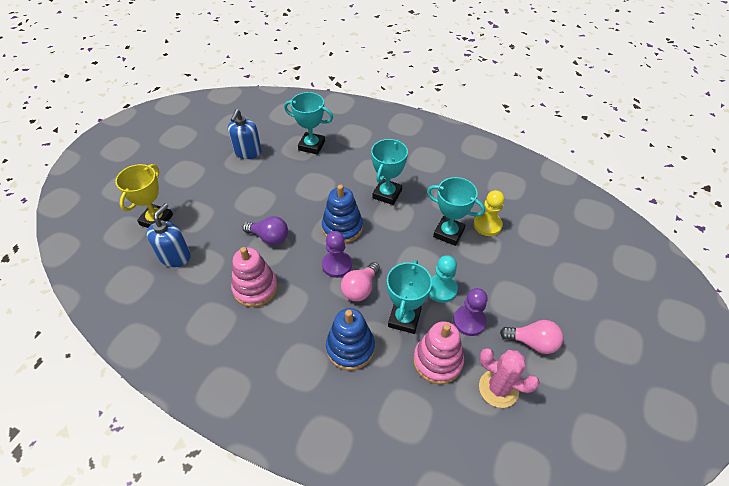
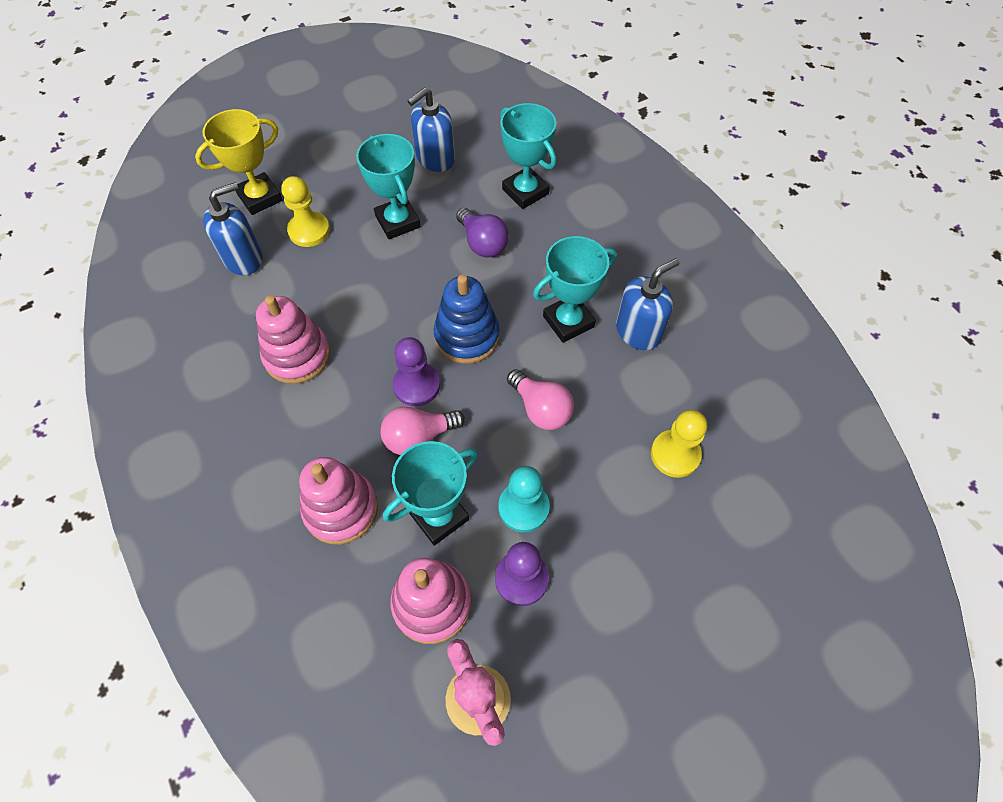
camera: 35 degrees right, 10 degrees up
purple light bulb [243,216,288,245] -> purple light bulb moved to [456,208,509,258]
blue stacking toy [326,308,375,370] -> pink stacking toy [299,457,378,545]
turquoise trophy [427,177,485,246] -> turquoise trophy moved to [356,134,421,239]
pink light bulb [500,320,563,354] -> pink light bulb moved to [507,369,574,430]
none -> yellow pawn [281,176,330,247]
none -> blue soap dispenser [616,258,680,350]

